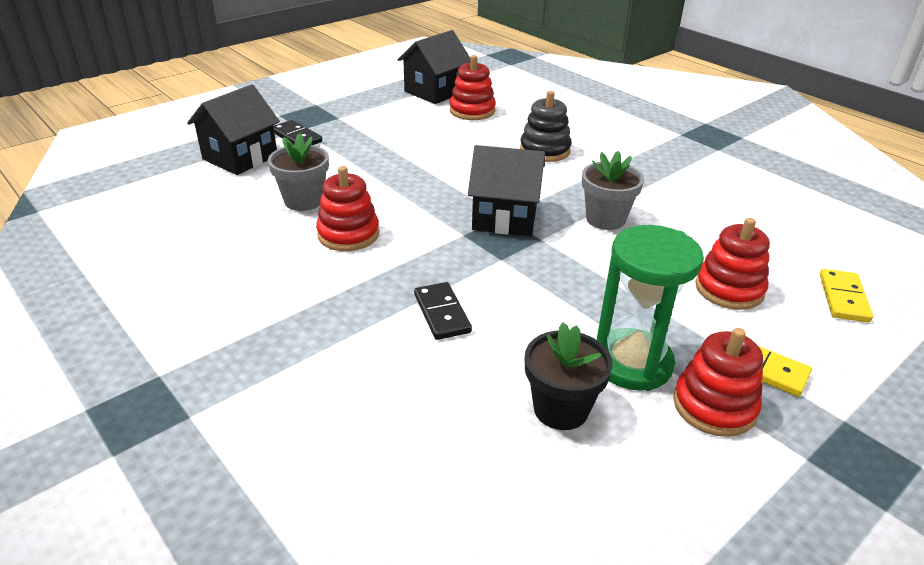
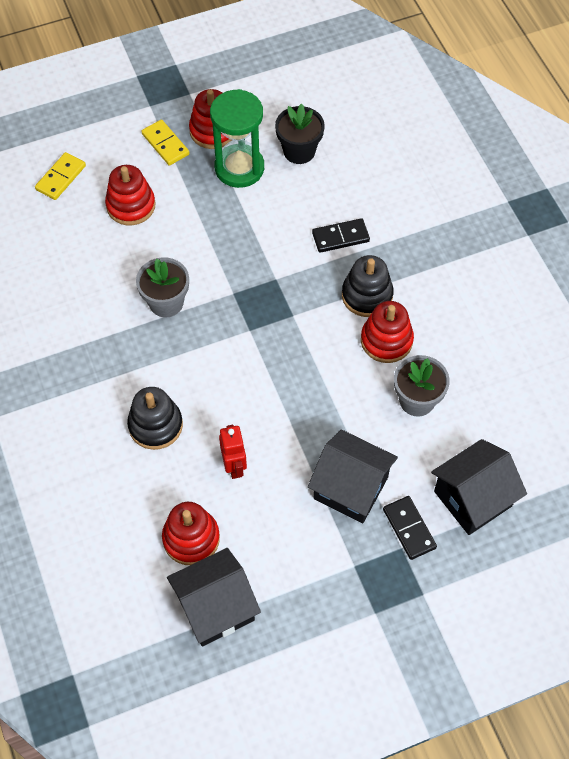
camera: 160 degrees left, 25 degrees up
black domino [414,282,472,340] -> black domino turned 75 degrees clockwise [312,218,370,253]
black house [468,145,545,236] -> black house moved to [308,429,398,523]
none -> red robot [219,425,247,479]
none -> black stacking toy [342,255,394,317]

